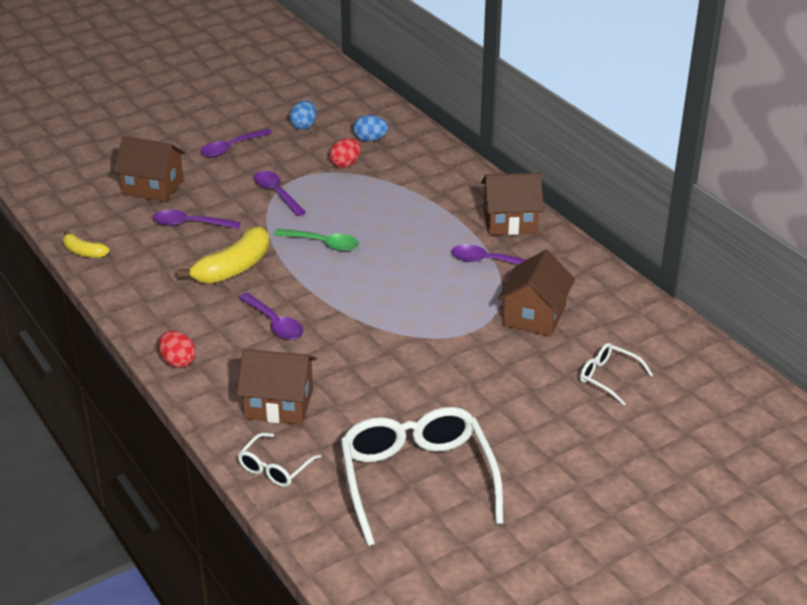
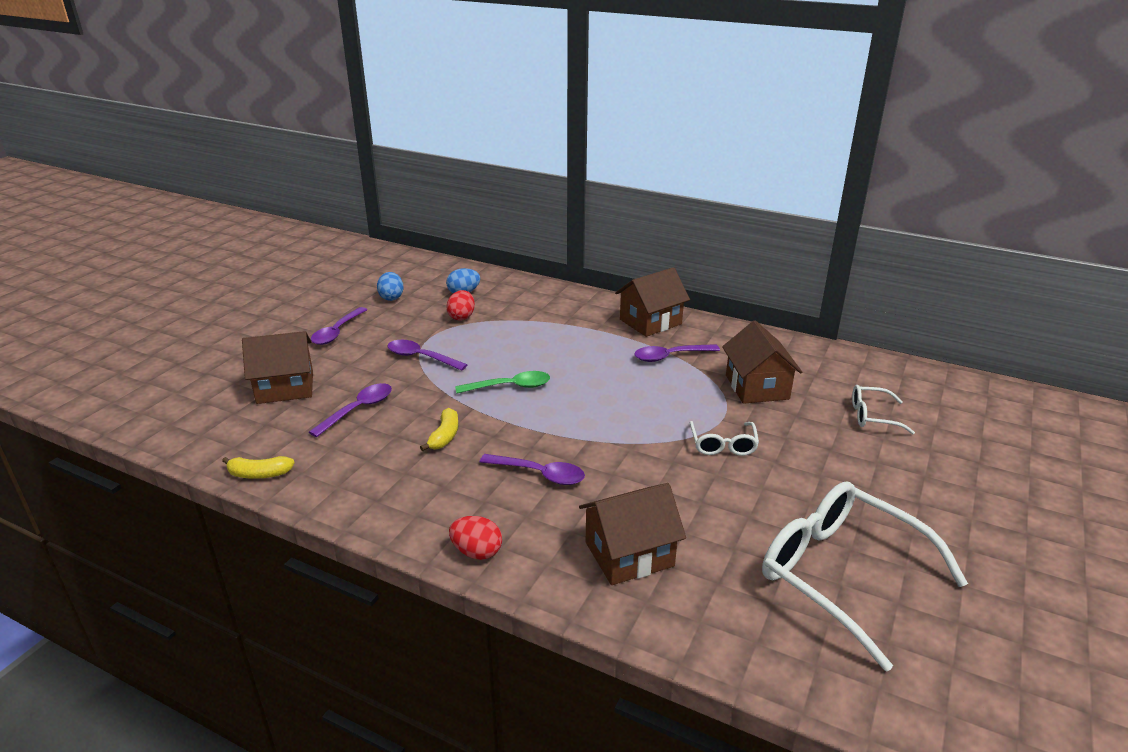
camera: 30 degrees left, 5 degrees down
purple spoon [153,210,241,229] -> purple spoon turned 150 degrees clockwise [309,383,392,437]
yellow banana [177,226,270,284] -> yellow banana [420,408,459,451], size x0.55
white glasses [238,433,322,487] -> white glasses moved to [689,421,759,456]

